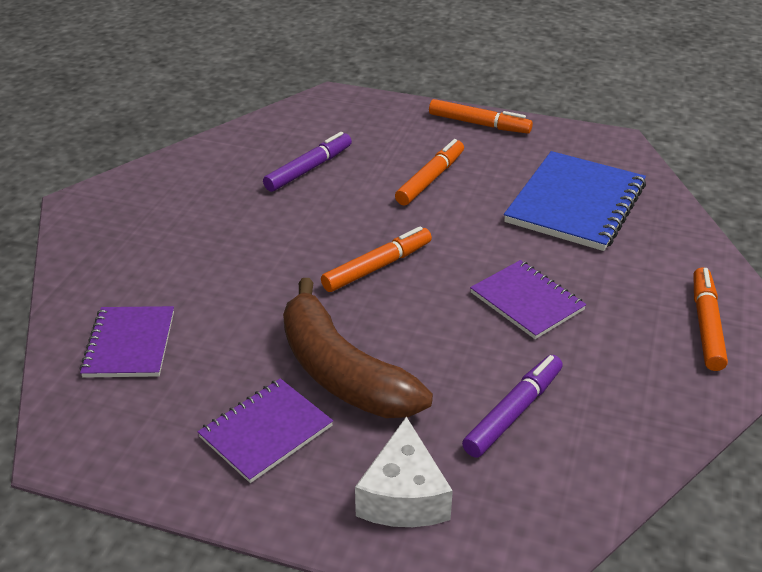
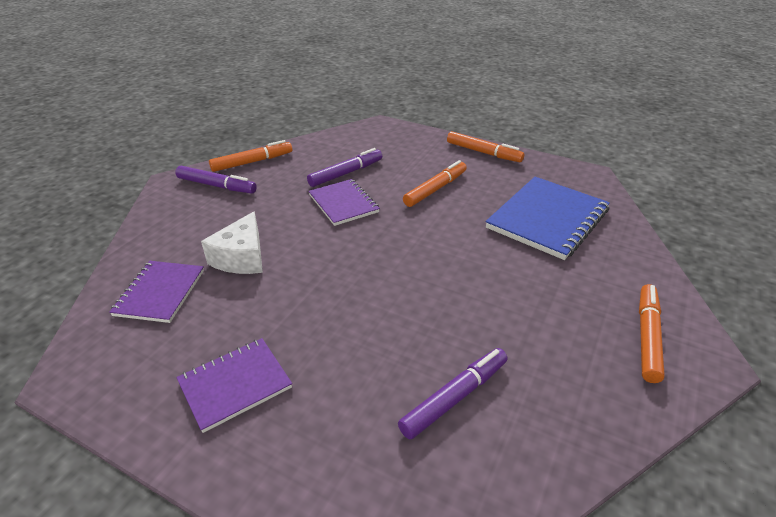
camera: 10 degrees right, 0 degrees up
brown banana [283,278,433,418] -> none
orange marker [321,226,432,292] -> orange marker moved to [209,140,292,172]
white cheese [355,417,453,527] -> white cheese moved to [201,211,263,274]
purple notebook [470,260,587,339] -> purple notebook moved to [309,179,380,226]
none -> purple marker [175,166,257,193]

